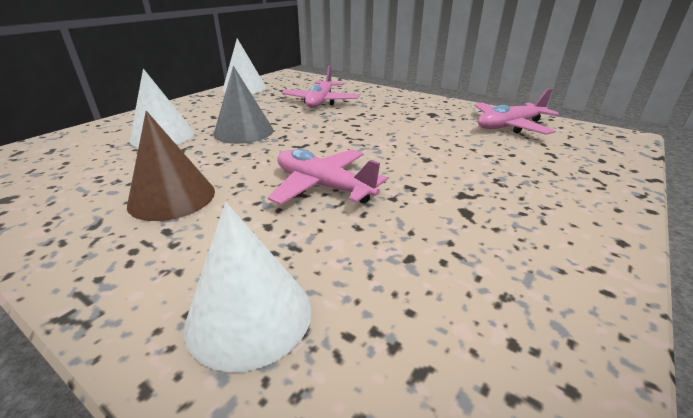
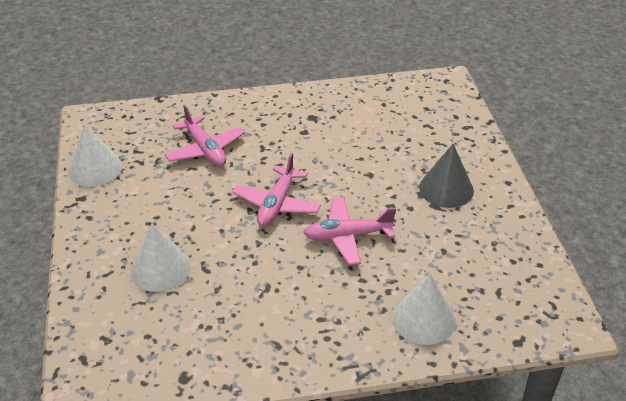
camera: 45 degrees left, 10 degrees up
brown cone [127,111,215,221] -> none
grey cone [214,66,274,144] -> grey cone moved to [419,144,474,208]
pink plane [474,88,559,135] -> pink plane moved to [232,153,321,227]

